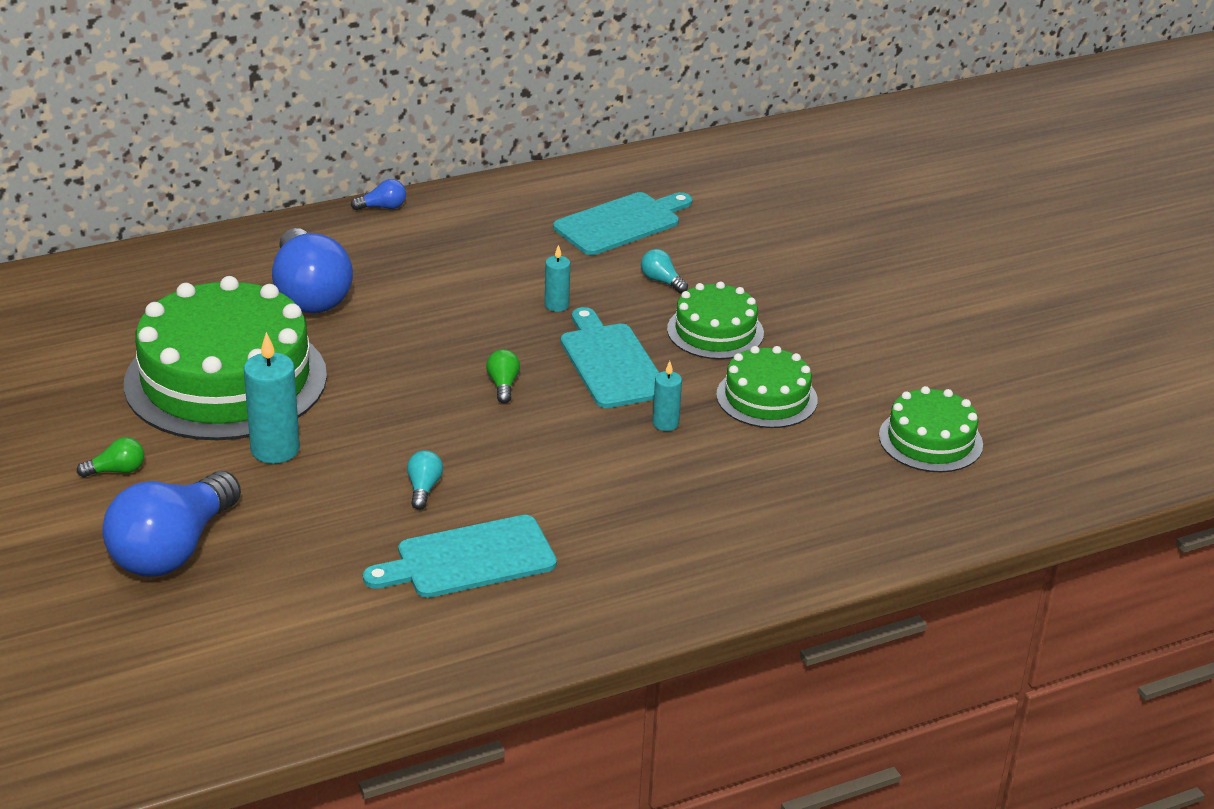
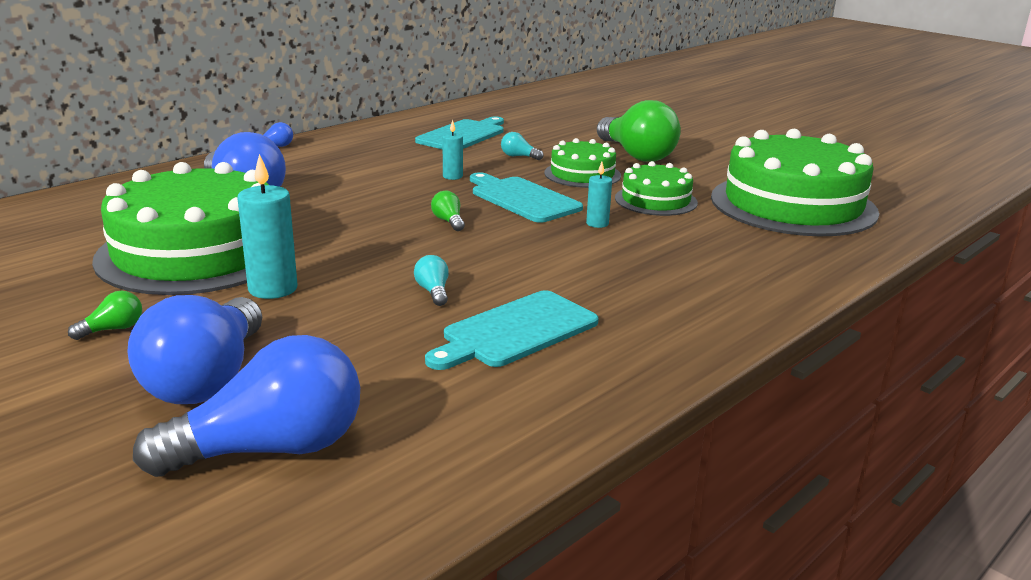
camera: 20 degrees left, 10 degrees down
green cake [879,386,983,473] -> green cake [711,129,879,236], size x1.97
none -> blue light bulb [133,335,360,477]
none -> green light bulb [597,100,681,162]

